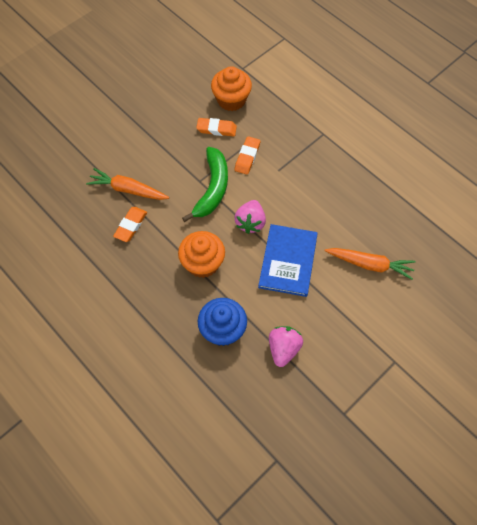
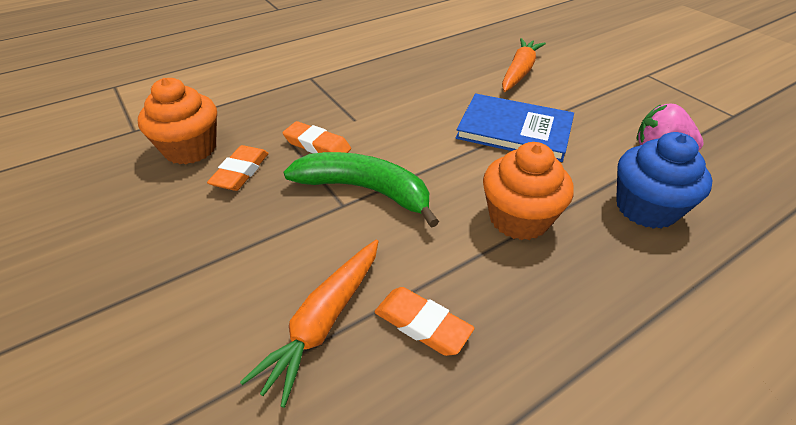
camera: 80 degrees left, 20 degrees down
pink strawberry [234,200,266,234] -> none

